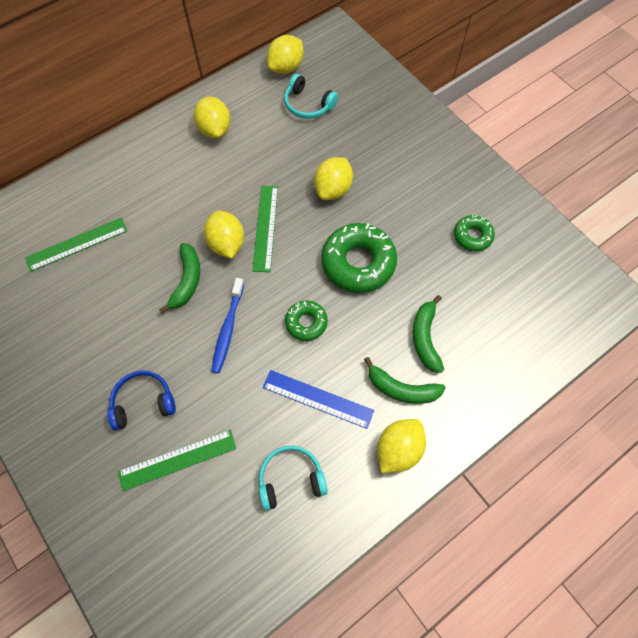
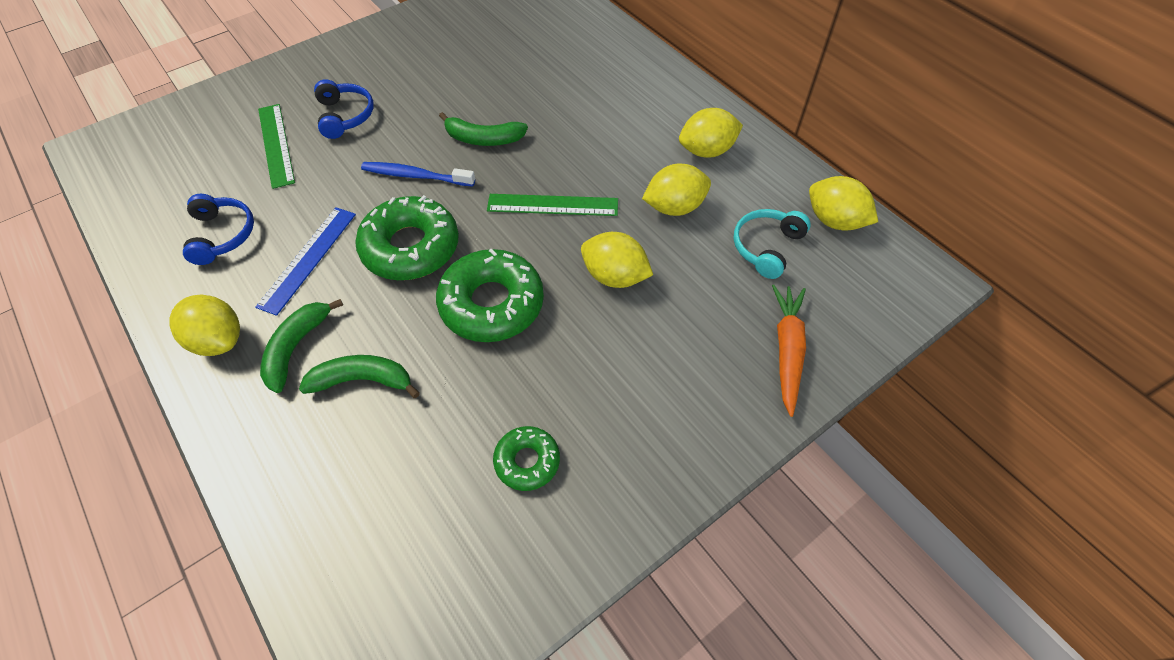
camera: 90 degrees right, 10 degrees down
green ruler [25,218,127,272] -> none
yellow lemon [204,210,244,259] -> yellow lemon moved to [642,164,711,216]
turquoise headphones [259,446,328,511] -> blue headphones [183,194,254,265]
green donut [285,301,328,341] -> green donut [355,195,459,280], size x1.83
none -> orange carrot [772,285,806,417]

